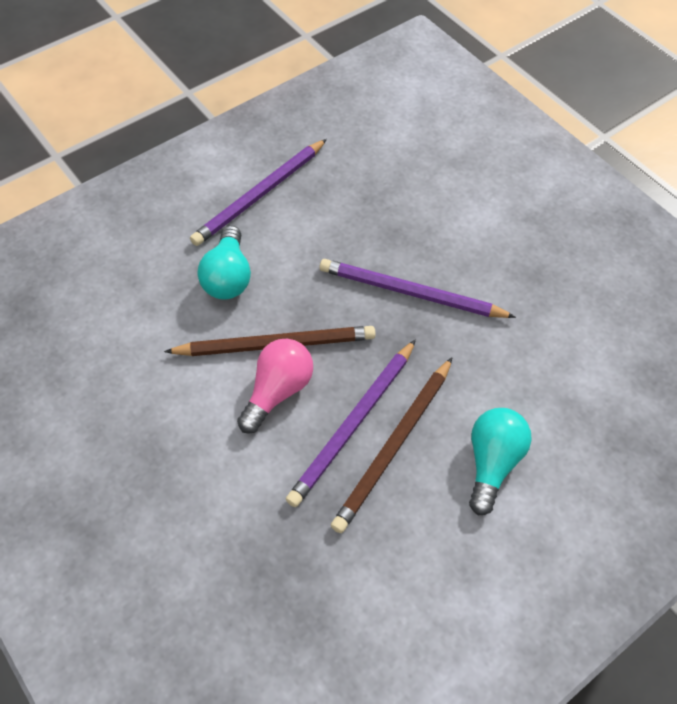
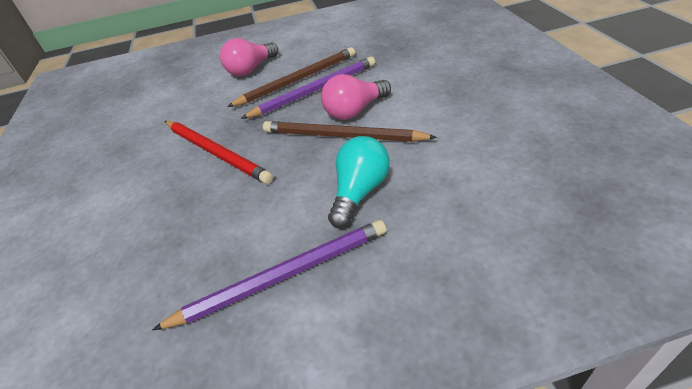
camera: 150 degrees left, 15 degrees down
purple pencil [320,259,516,318] -> red pencil [165,121,273,184]
turquoise light bulb [469,408,532,515] -> pink light bulb [220,38,278,76]

